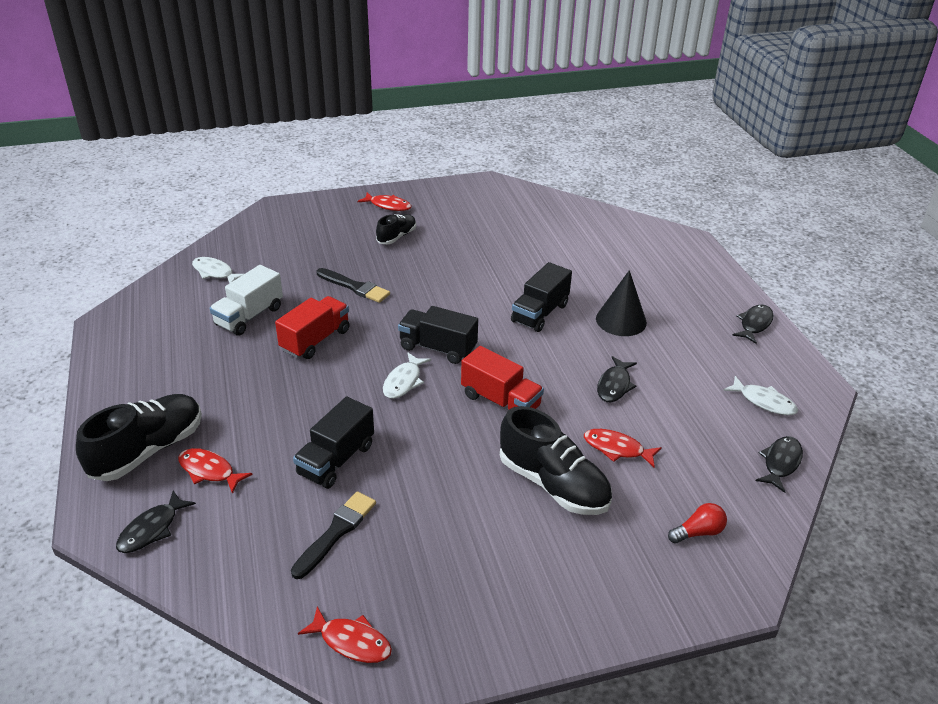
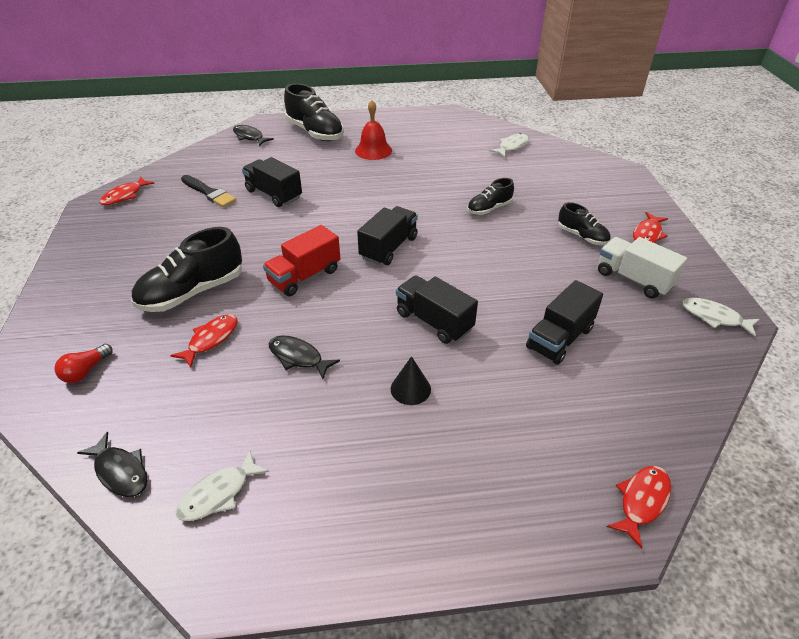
camera: 100 degrees right, 5 degrees up
red fish [178,448,253,494] -> red fish moved to [606,466,671,549]
white truck [210,265,283,336] -> white truck moved to [598,237,687,298]
red truck [275,296,350,359] -> none
black brush [316,268,390,303] -> black shoe [467,178,514,215]
white fish [383,353,431,399] -> white fish moved to [682,298,760,337]
black cone [596,270,647,336] -> black cone [391,356,431,405], size x0.64
red light bulb [668,503,727,543] -> red light bulb turned 45 degrees clockwise [55,344,113,383]
black fish [732,305,773,344] -> none
none -> red bell [355,100,392,160]
none -> black truck [526,280,603,365]

